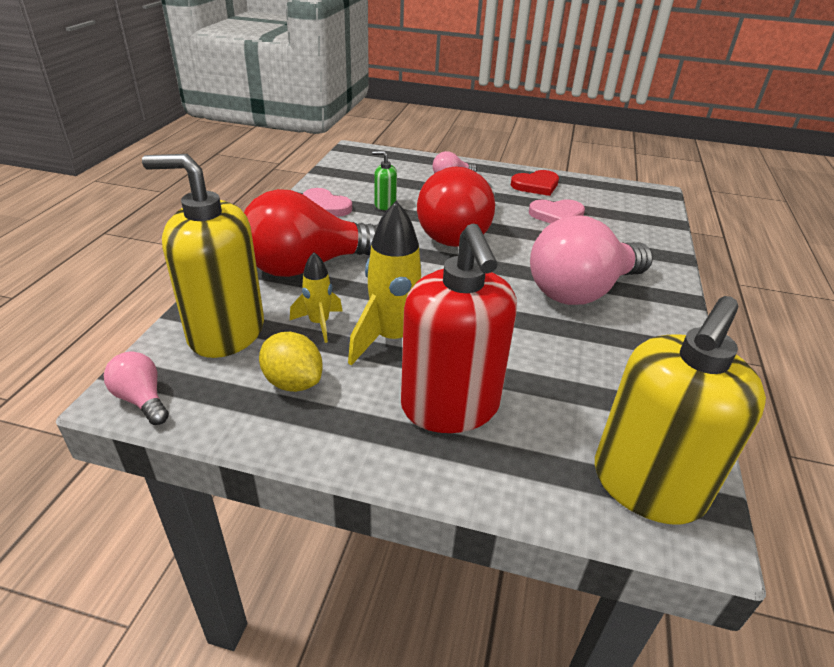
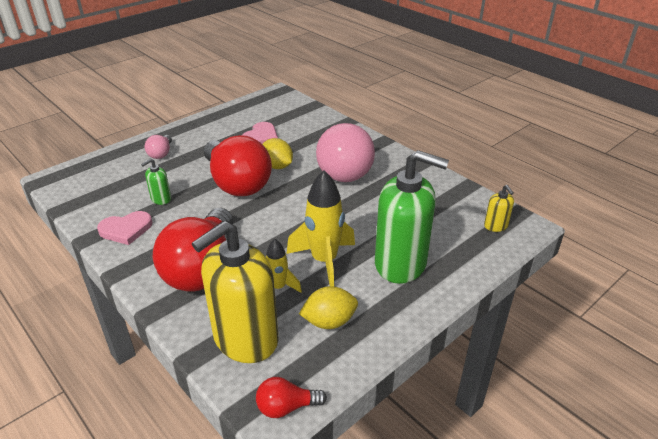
camera: 55 degrees left, 0 degrees up
pink light bulb [104,351,169,425] -> red light bulb [256,377,327,418]
red soap dispenser [401,224,517,433] -> green soap dispenser [375,150,449,284]
red heart [511,170,559,196] -> none
yellow soap dispenser [595,296,766,524] -> yellow soap dispenser [484,185,514,232], size x0.42
none -> yellow lemon [263,138,293,169]

